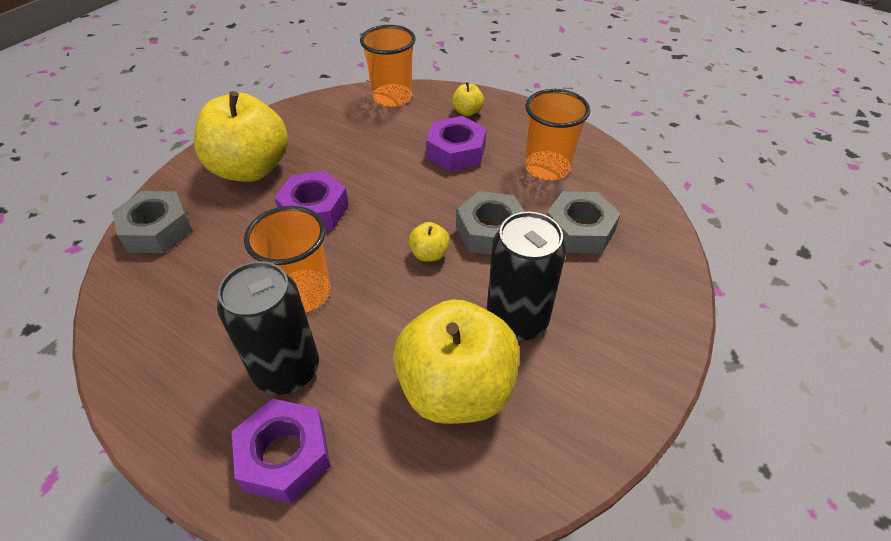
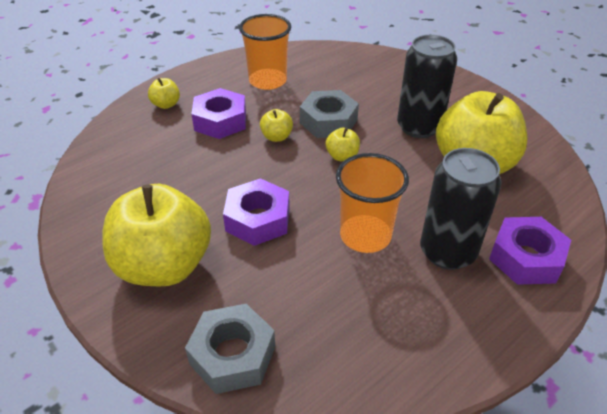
camera: 75 degrees left, 5 degrees down
orange cup [360,25,416,107] -> none
grey nut [547,191,621,254] -> none
none -> yellow apple [260,109,293,142]

